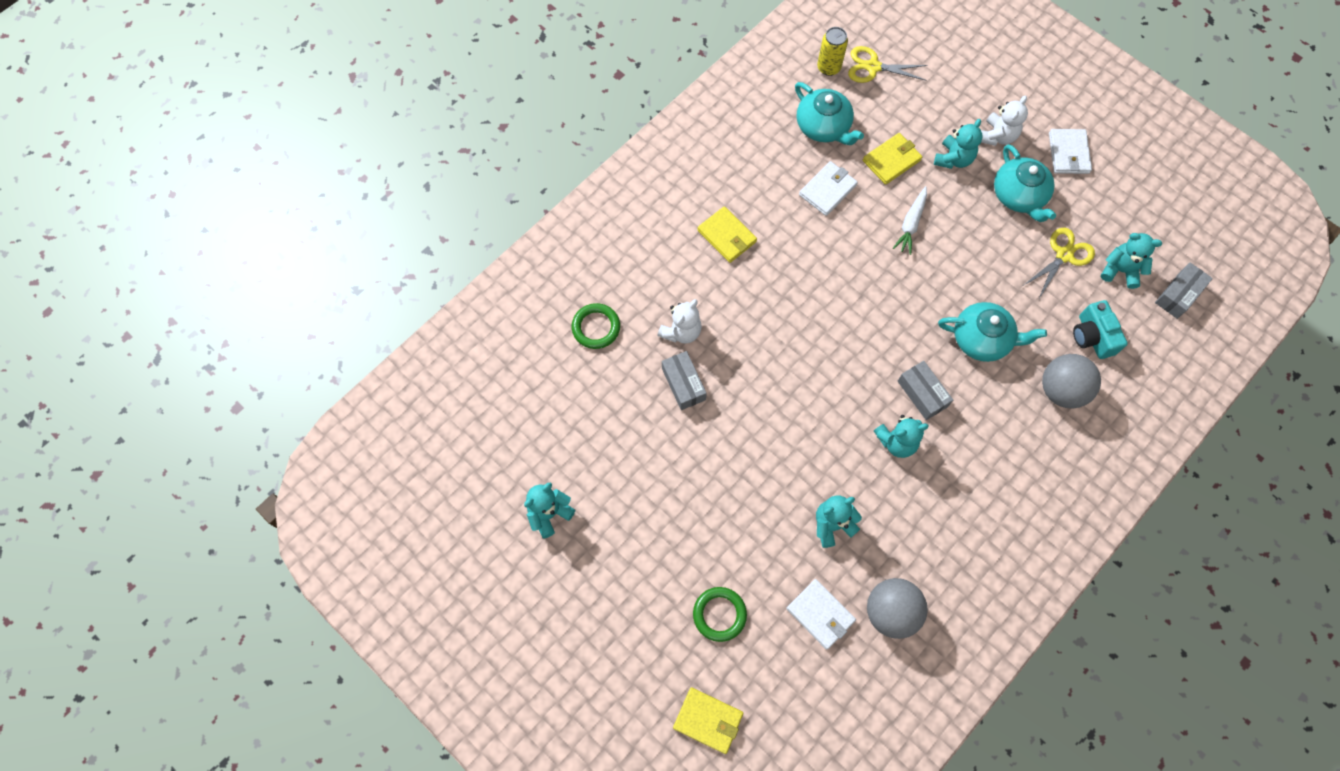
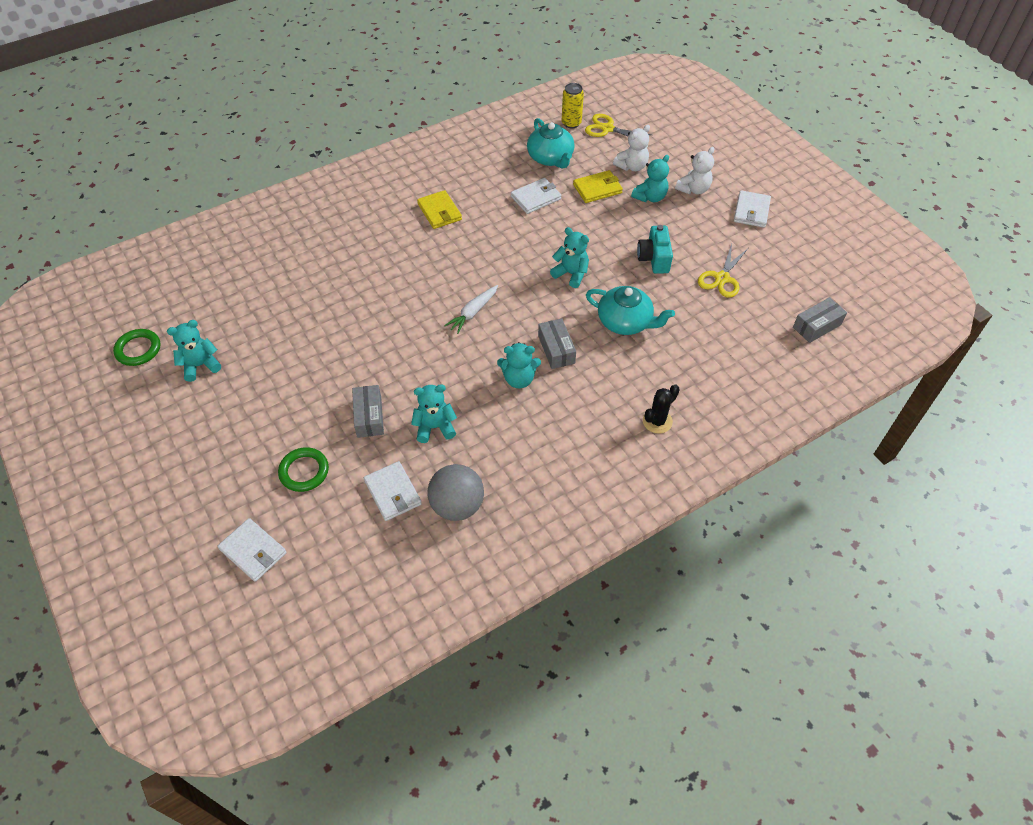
camera: 15 degrees right, 15 degrees down
green ring [572,303,620,349] -> green ring moved to [113,329,161,366]
white teddy bear [658,299,702,344] -> white teddy bear moved to [613,125,650,171]
grey box [662,351,707,410] -> grey box moved to [352,385,384,438]
yellow wallet [673,687,743,754] -> white wallet [218,518,287,582]
white carrot [893,186,927,255] -> white carrot moved to [444,285,498,334]
turquoise teapot [994,144,1056,222] -> none
yellow scissors [1024,227,1095,298] -> yellow scissors turned 150 degrees clockwise [698,244,748,298]
grey ball [1042,354,1101,408] -> none
turquoise camera [1073,300,1128,359] -> turquoise camera moved to [637,225,673,274]
turquoise teddy bear [1101,233,1162,289] -> turquoise teddy bear moved to [550,227,589,288]
none -> black cactus [643,384,680,434]

